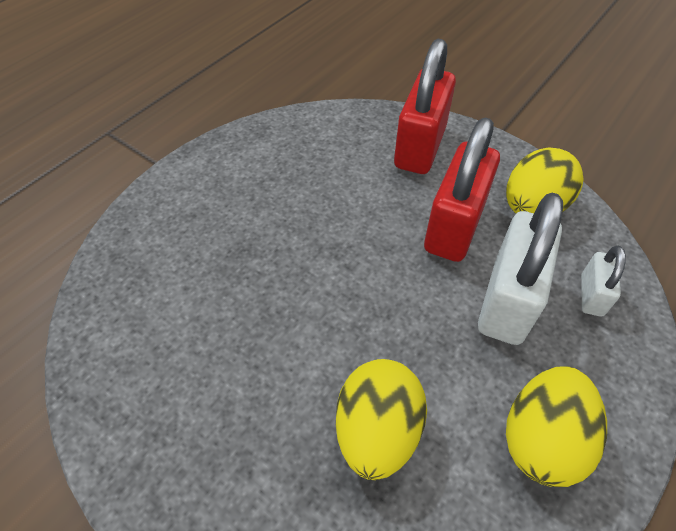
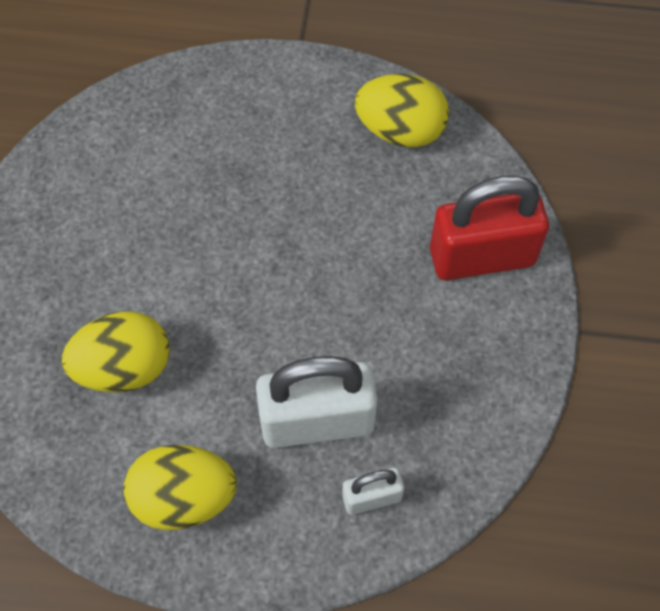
camera: 60 degrees right, 10 degrees up
red padlock [424,117,500,262] -> none
yellow egg [506,147,584,214] -> yellow egg moved to [355,74,449,147]

